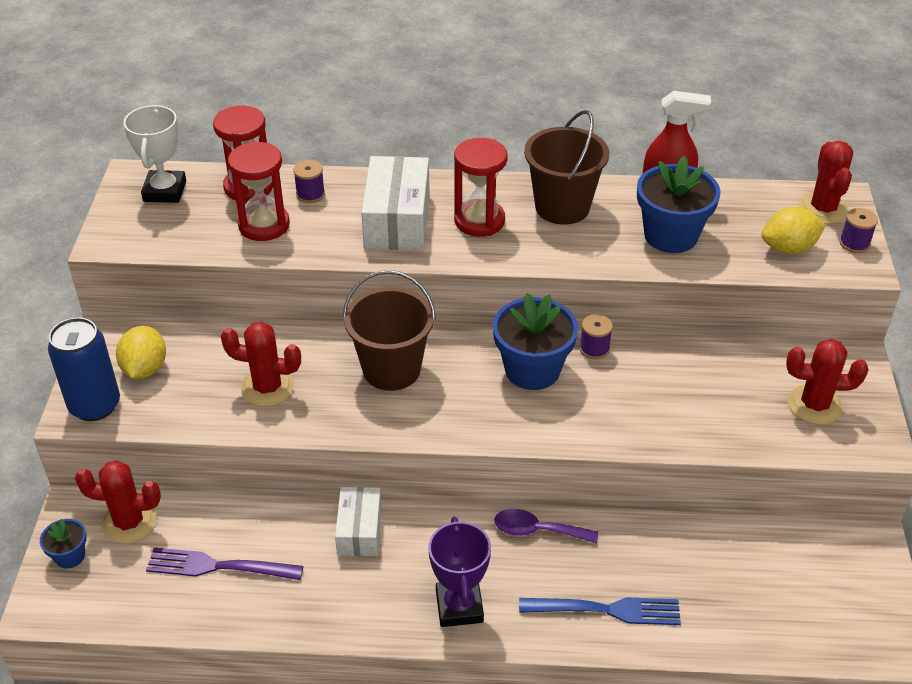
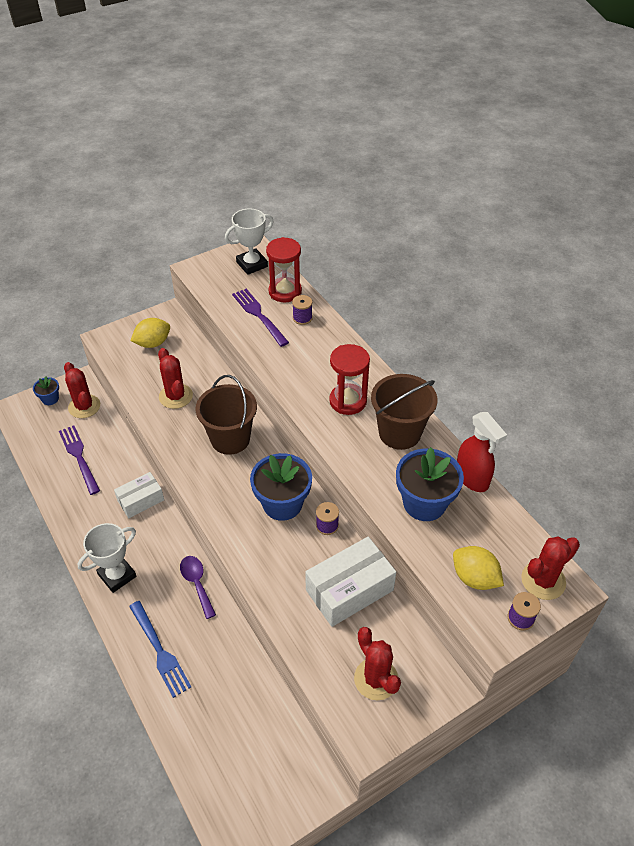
camera: 55 degrees right, 5 degrees up
blue can [48,317,120,421] -> none
red hourglass [228,141,290,241] -> purple fork [232,289,289,347]
white box [361,156,430,250] -> white box moved to [305,537,396,627]
purple trophy [429,517,491,627] -> white trophy [77,523,136,593]

